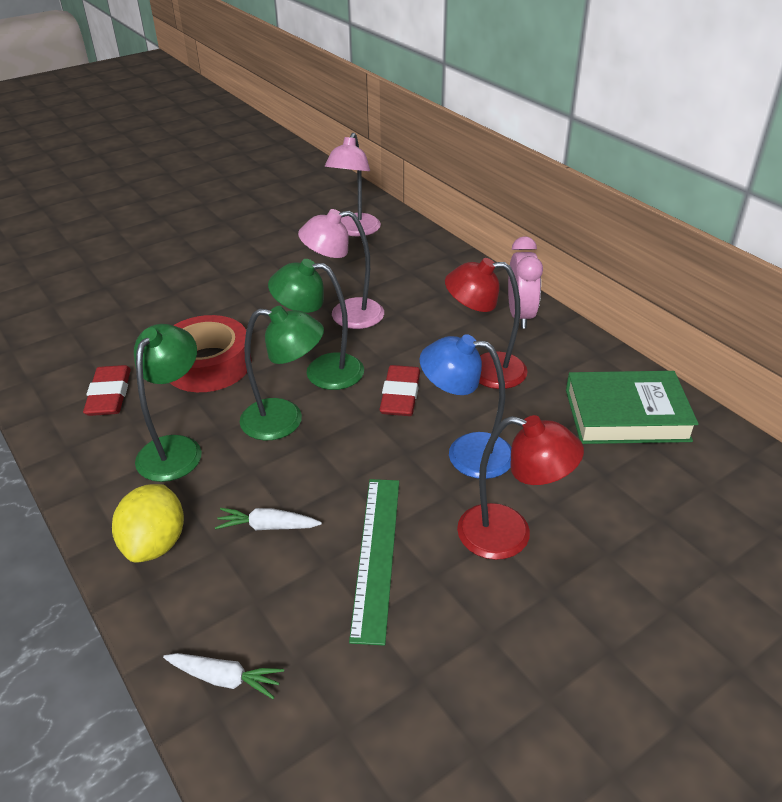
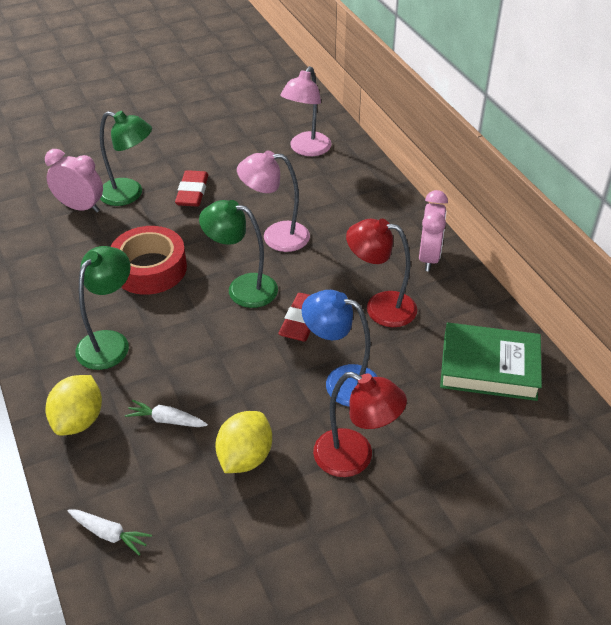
camera: 10 degrees right, 5 degrees up
red eraser [83,365,131,416] -> red eraser moved to [175,170,208,207]
green lamp [240,306,324,441] -> green lamp moved to [100,111,152,206]
green ruler [349,479,399,646] -> yellow lemon [215,411,272,473]
none -> pink clock [45,149,103,213]

